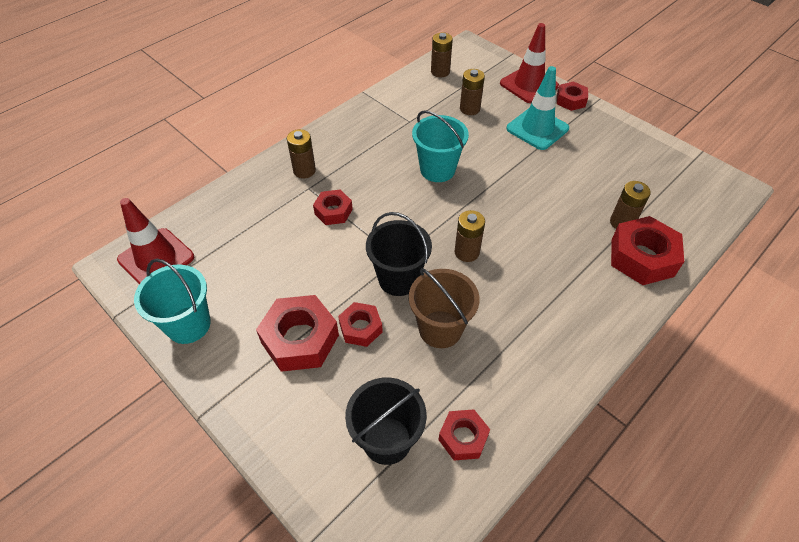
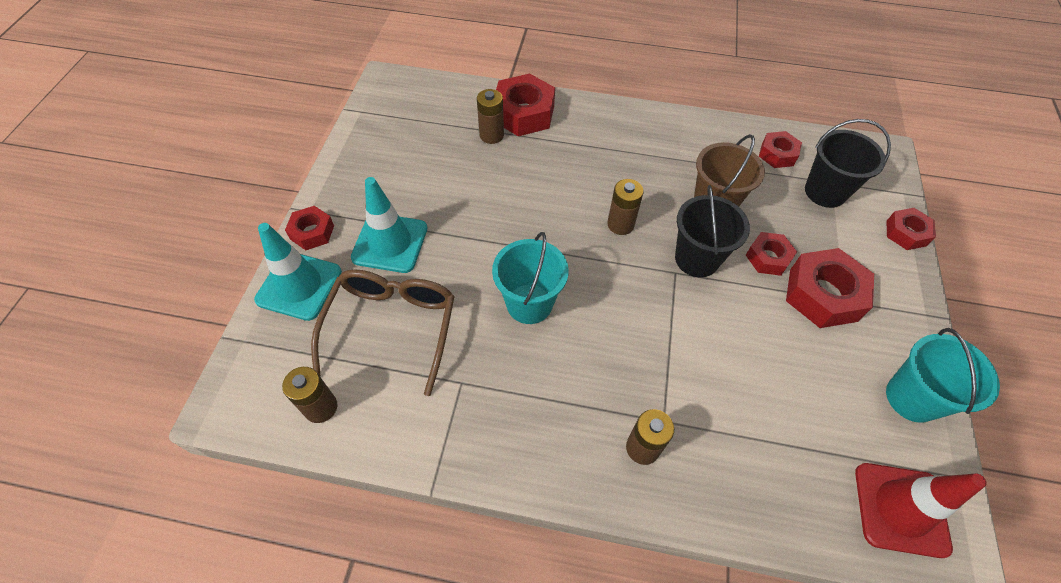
camera: 125 degrees left, 5 degrees up
red nut [313,190,353,225] -> red nut moved to [887,208,936,250]
brown battery [460,69,485,115] -> brown glasses [311,269,455,396]
red traffic cone [500,23,559,103] -> turquoise traffic cone [254,223,342,321]

